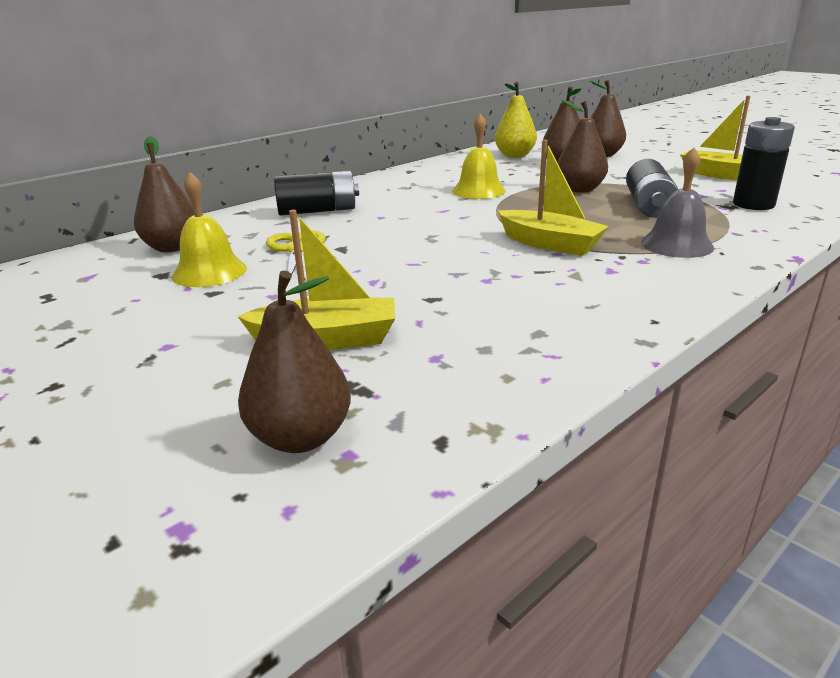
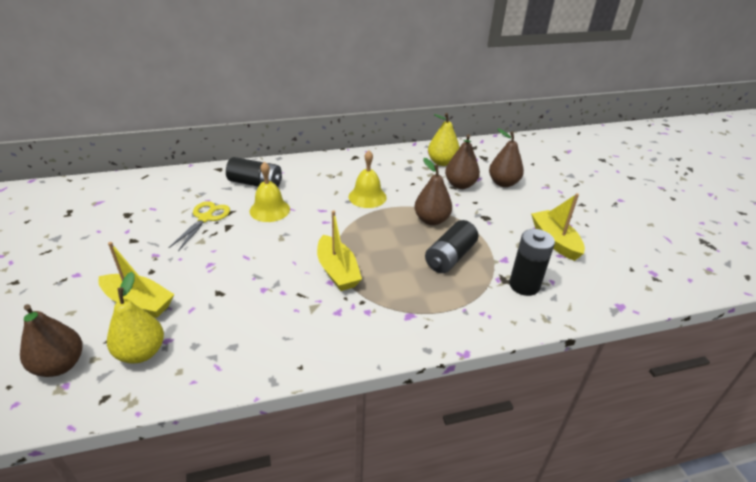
camera: 25 degrees right, 10 degrees up
brown pear [134,136,194,252] -> none
yellow bell [172,172,247,287] -> yellow bell moved to [249,162,290,222]
grey bell [641,147,714,258] -> none
none -> yellow pear [107,272,164,364]

